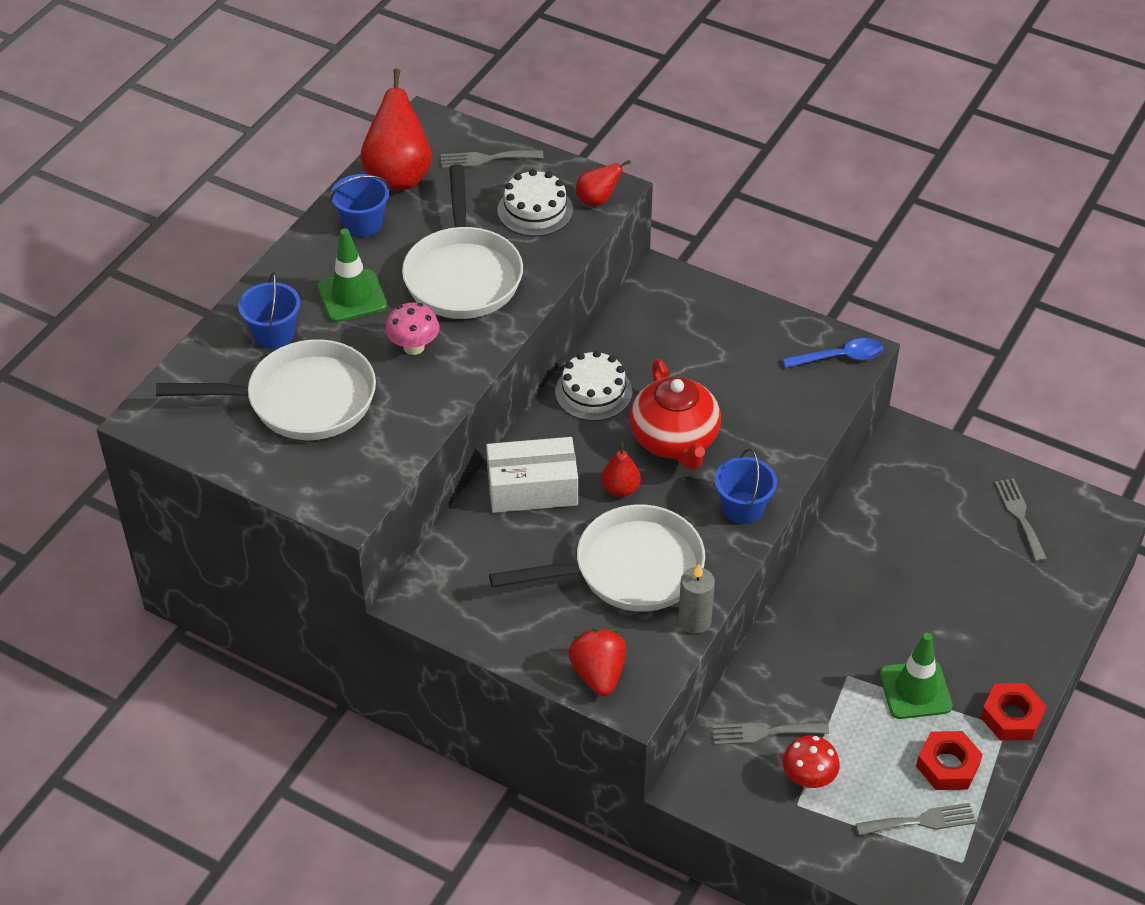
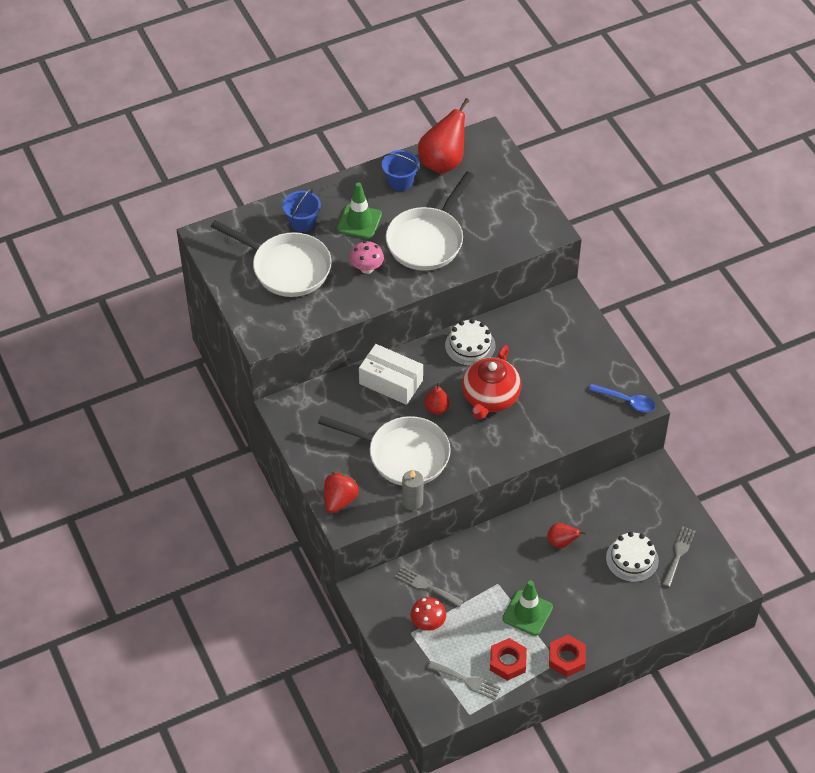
camera: 35 degrees right, 5 degrees up
grey fork [441,150,543,168] -> none
white cake [497,169,573,236] -> white cake moved to [606,532,659,582]
red pear [576,160,631,206] -> red pear moved to [547,523,587,549]
blue bucket [714,448,777,524] -> none

